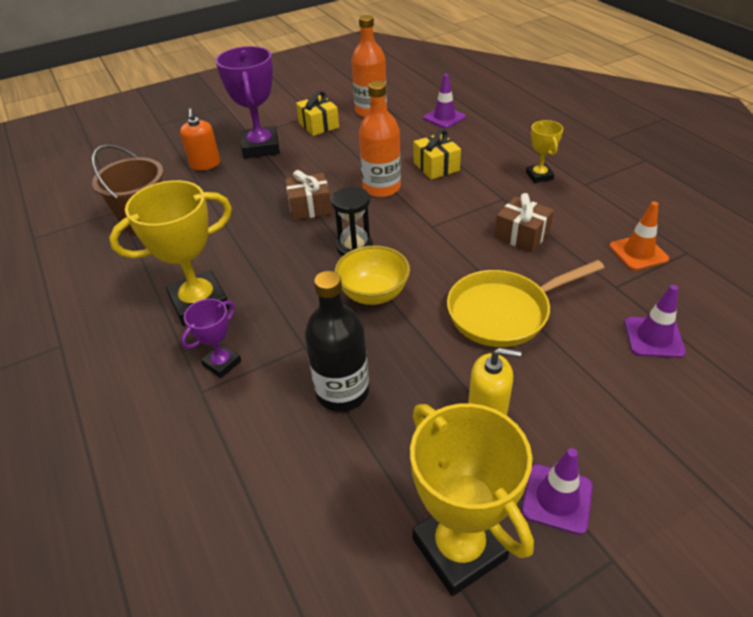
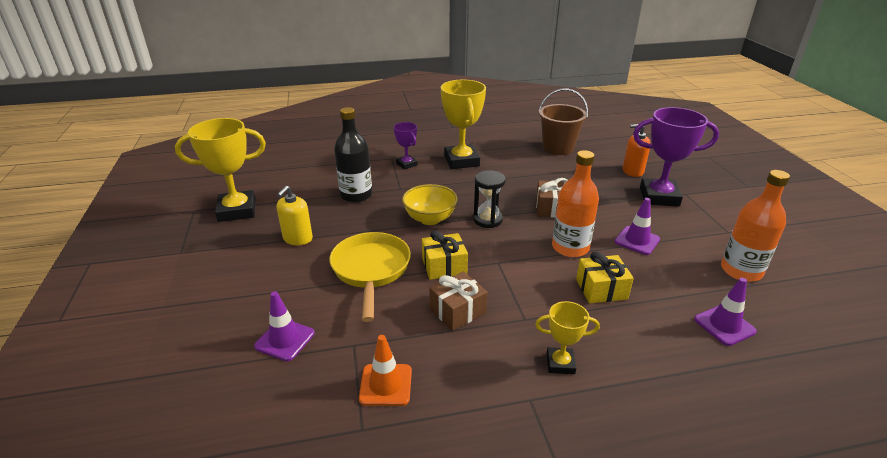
camera: 105 degrees right, 10 degrees down
yellow gift [296,91,339,136] -> yellow gift moved to [422,230,468,280]
purple traffic cone [522,448,593,535] -> purple traffic cone moved to [614,198,660,255]

